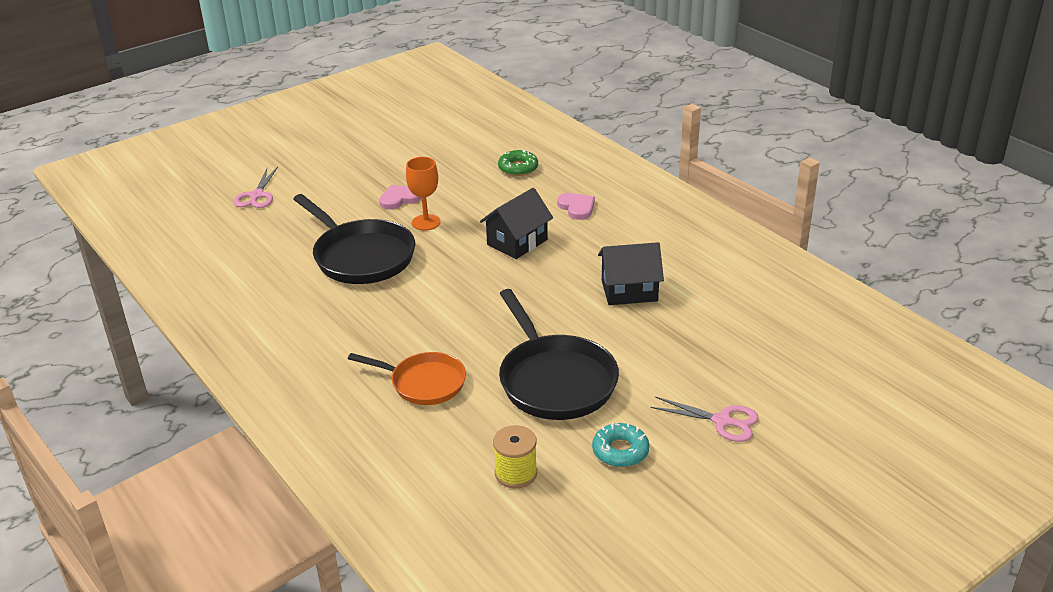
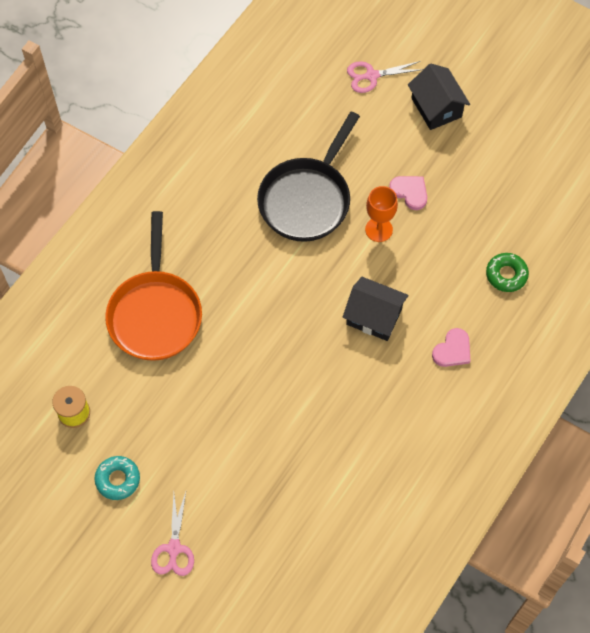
camera: 70 degrees right, 30 degrees up
orange pan [348,352,466,405] -> orange pan [105,211,202,361], size x1.59
black pan [499,289,619,420] -> none
black house [598,242,664,305] -> black house moved to [408,64,470,130]

